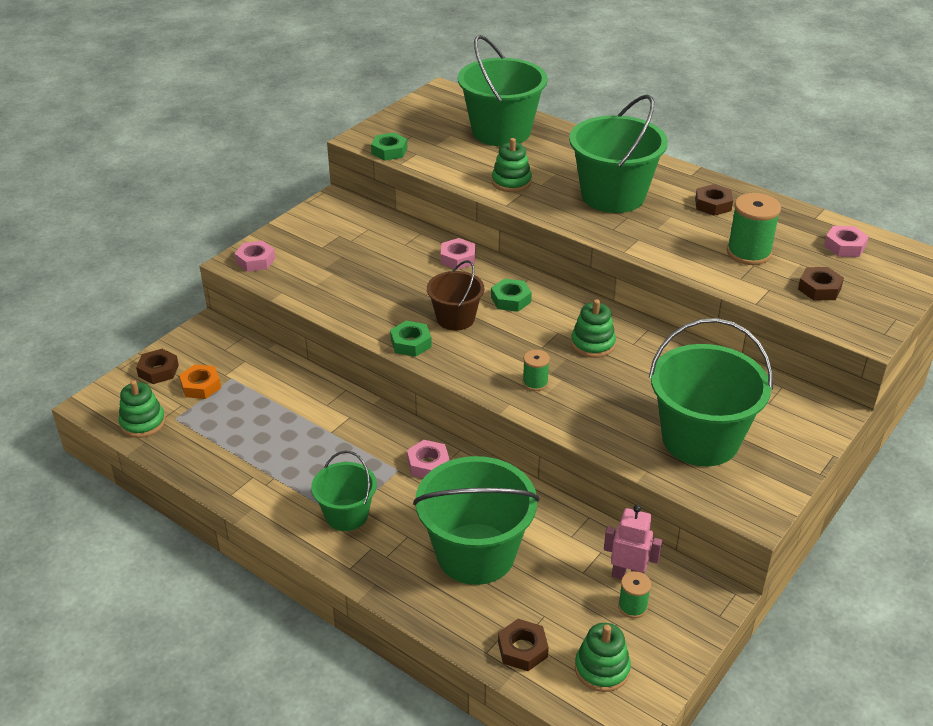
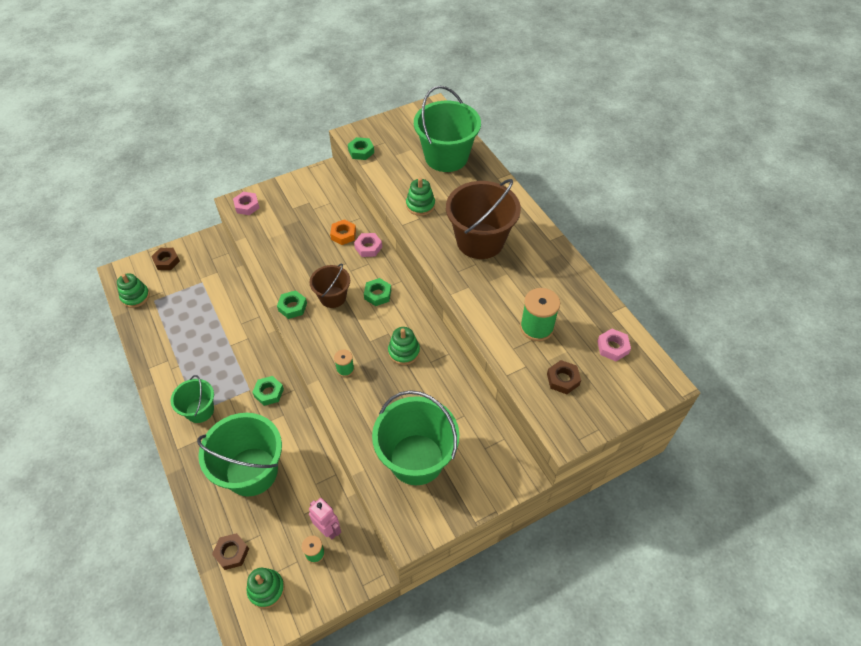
camera: 25 degrees right, 15 degrees up
orange nut [179,364,221,399] -> orange nut moved to [330,219,356,245]
pink nut [407,440,450,478] -> green nut [252,376,284,406]
green bucket [569,95,668,213] -> brown bucket [446,179,521,259]
brown nut [695,184,733,216] -> none

